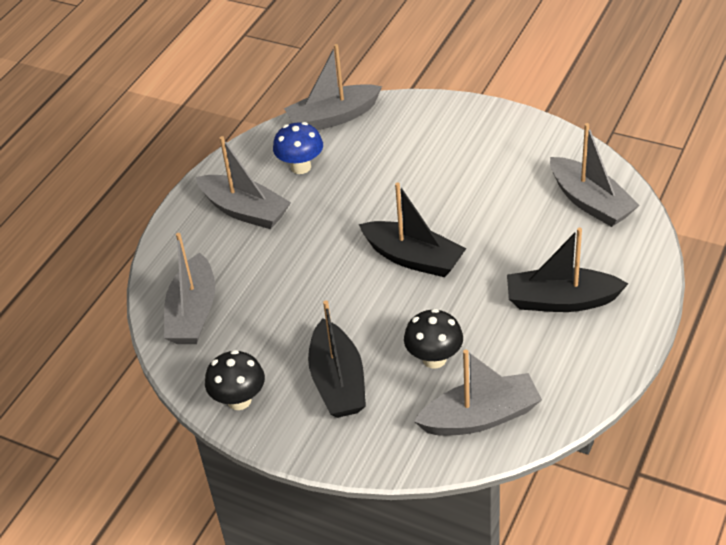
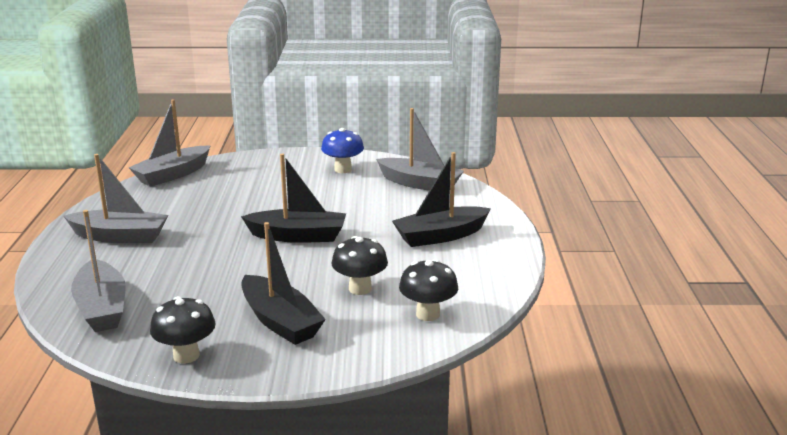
camera: 30 degrees left, 20 degrees down
blue mushroom [273,122,323,174] -> blue mushroom moved to [321,128,364,173]
grey boat [414,349,542,436] -> black mushroom [399,259,458,321]

